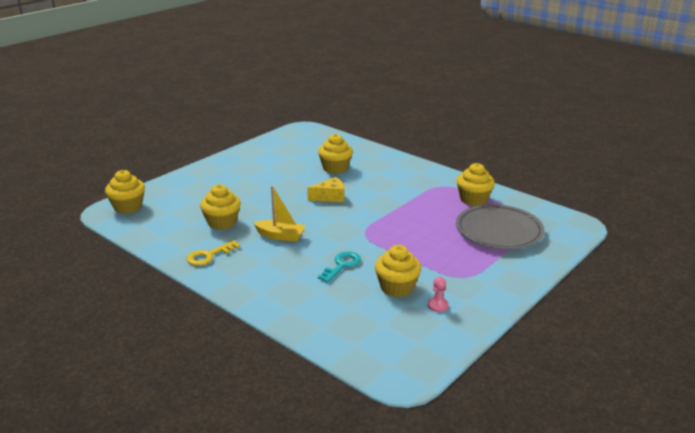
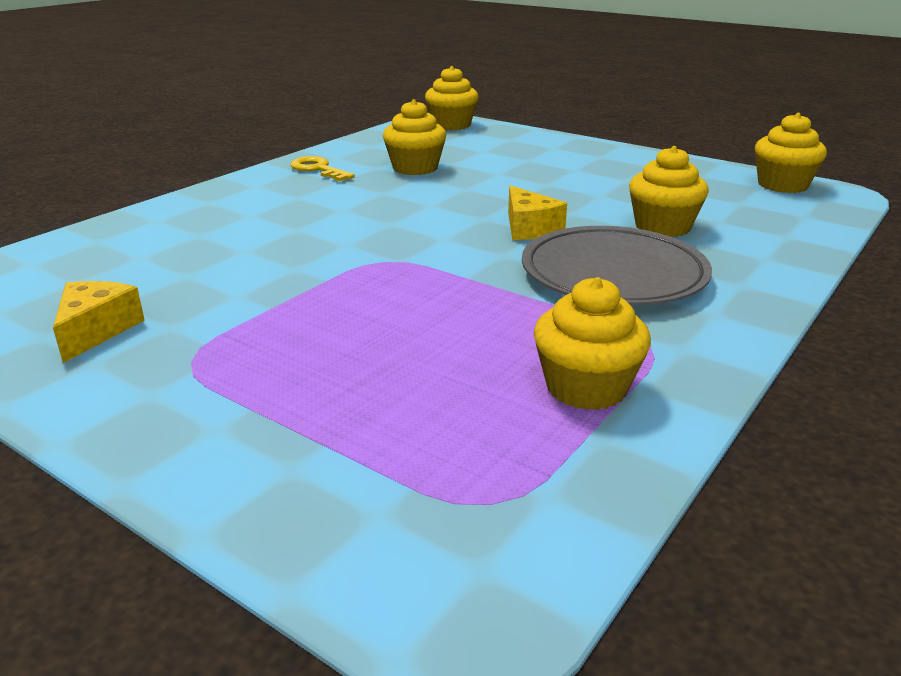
camera: 85 degrees right, 0 degrees up
yellow boat [253,186,306,241] -> none
turquoise key [318,251,361,283] -> none
yellow cupcake [375,245,421,297] -> yellow cupcake moved to [755,113,827,193]
pink pawn [428,277,449,312] -> yellow cheese [53,281,145,363]
grey plate [456,204,544,250] -> grey plate moved to [522,226,712,305]

